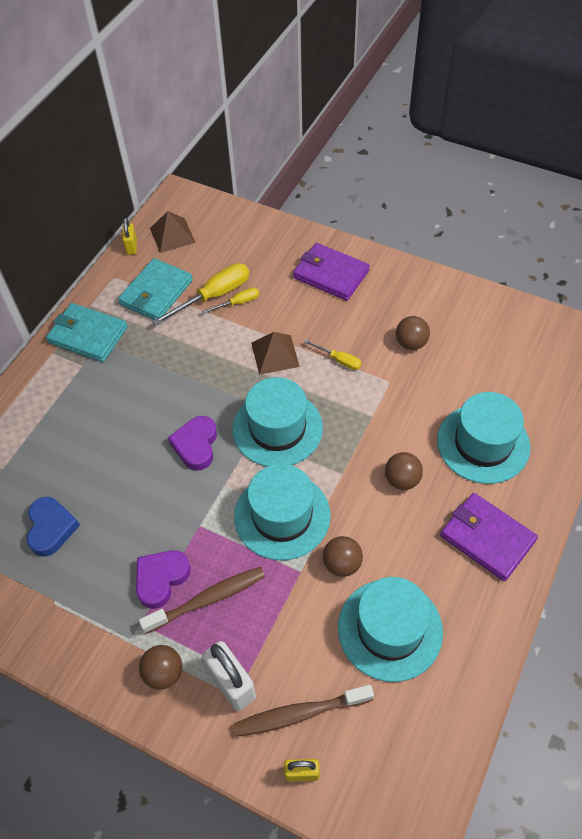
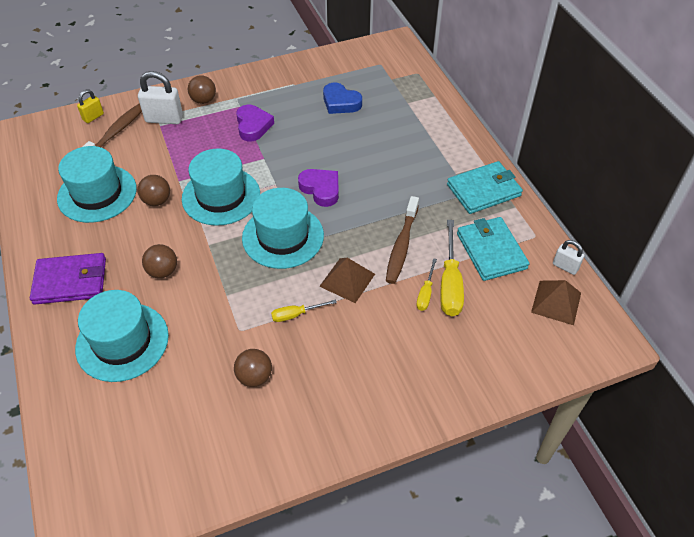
camera: 130 degrees right, 5 degrees down
yellow padlock [123,218,137,255] -> white padlock [553,240,584,275]
brown toothbrush [139,567,265,634] -> brown toothbrush moved to [386,196,419,284]
purple wallet [293,243,370,301] -> none

